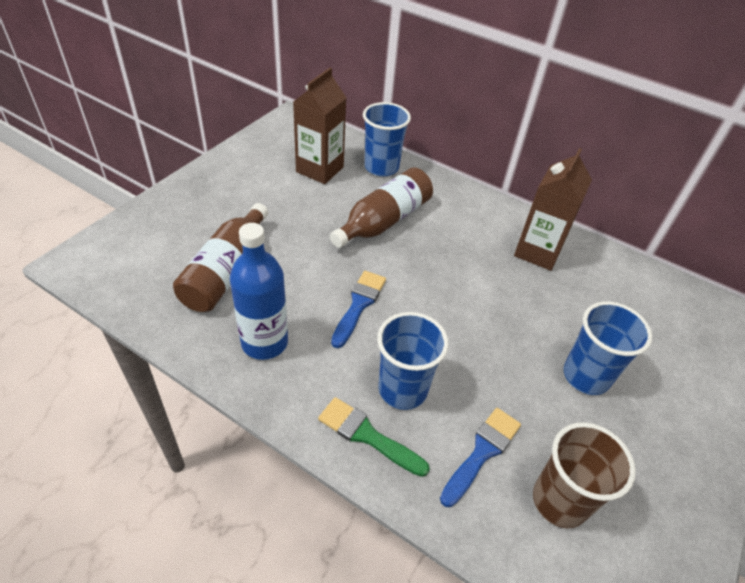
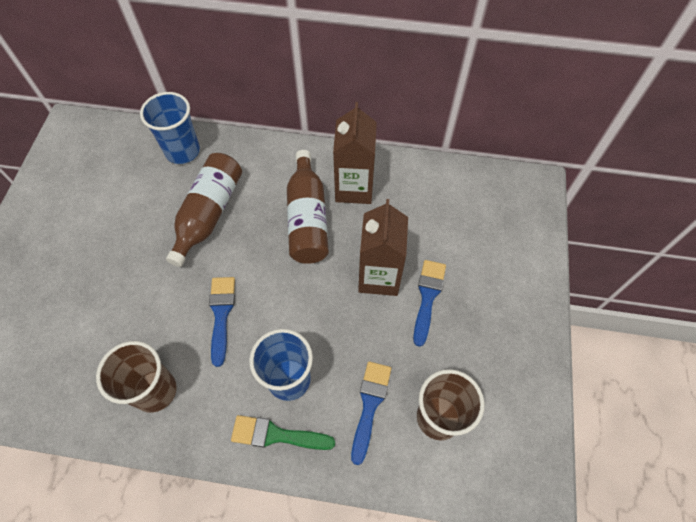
camera: 20 degrees left, 15 degrees up
brown bottle [173,203,268,312] -> brown bottle moved to [287,150,329,264]
blue bottle [230,223,288,360] -> brown cup [96,341,177,413]
brown carton [293,68,346,184] -> brown carton moved to [358,199,408,296]
blue cup [564,301,652,395] -> blue brush [413,260,446,347]

